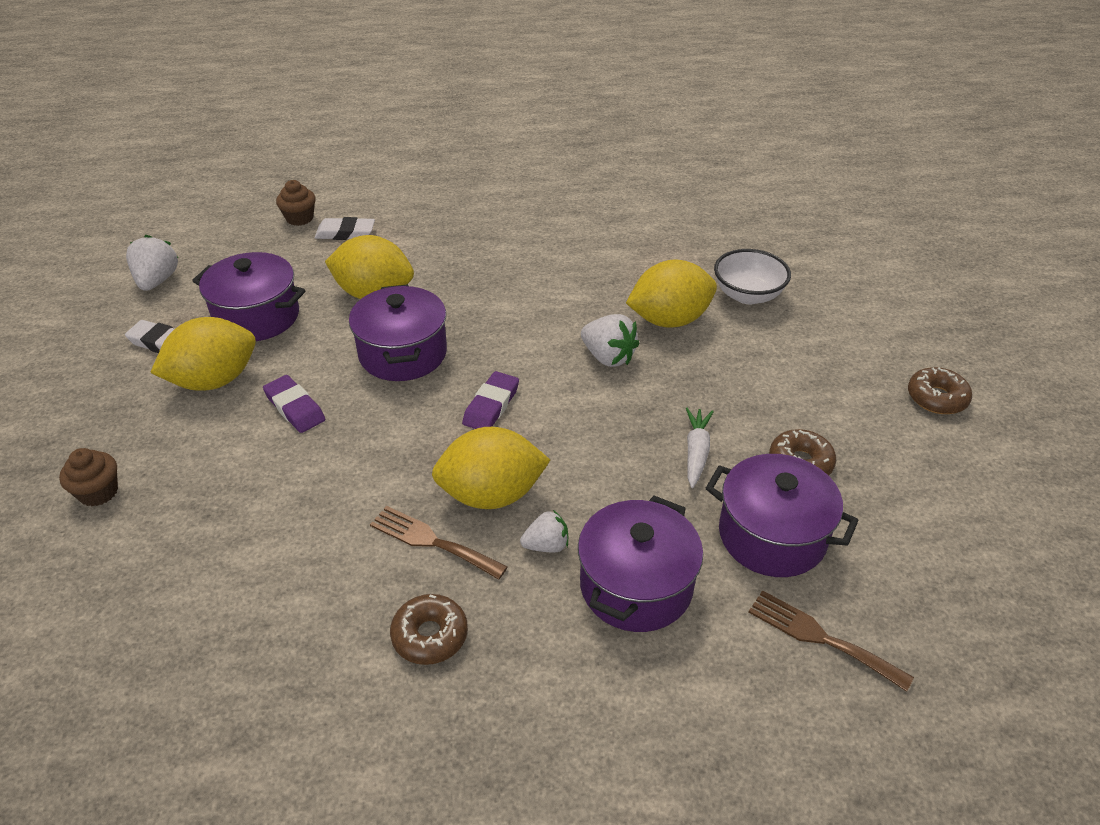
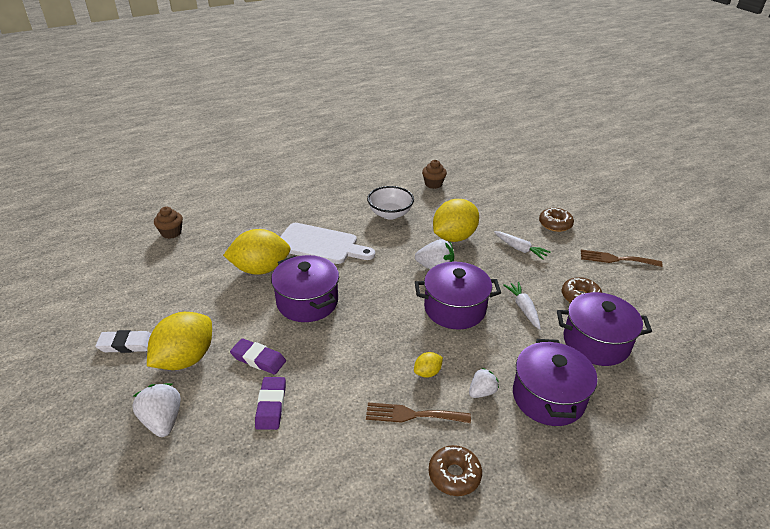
camera: 25 degrees left, 5 degrees down
brown cupcake [59,448,118,506] -> brown cupcake moved to [422,160,447,189]
white strawberry [126,235,178,291] -> white strawberry moved to [132,383,181,437]
purple pot [192,252,305,341] -> purple pot moved to [415,262,501,329]
white eraser [314,217,375,240] -> none
yellow lemon [432,427,550,509] -> yellow lemon [414,352,443,378], size x0.45
purple eraser [462,371,519,429] -> purple eraser moved to [255,377,286,430]
white bowl [714,249,791,304] -> white bowl moved to [367,186,414,220]
brown fork [748,590,914,692] -> brown fork moved to [581,250,663,267]
brown donut [908,367,972,414] -> brown donut moved to [539,208,574,232]
none -> white cutting board [280,223,375,264]
none -> white carrot [494,231,551,260]

